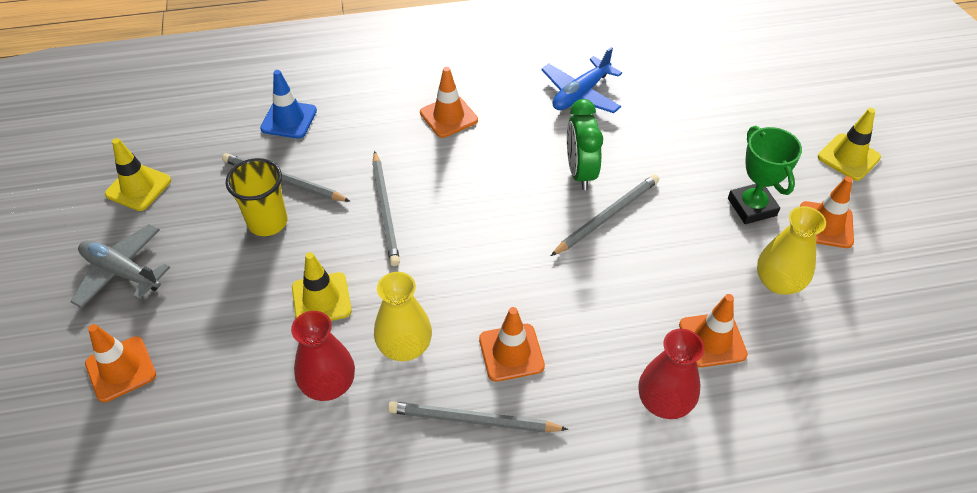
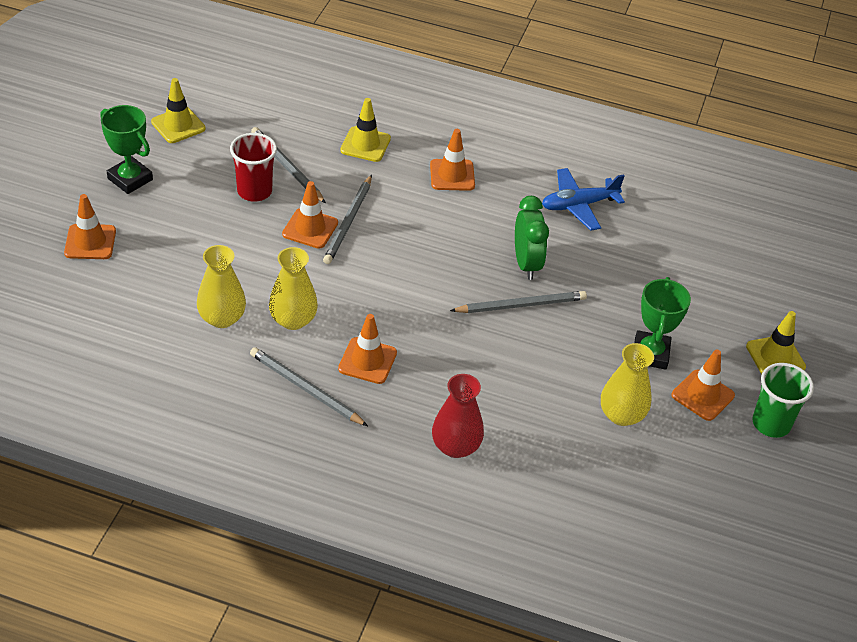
camera: 25 degrees right, 5 degrees down
grey plane [70,224,170,308] -> green trophy [101,105,153,194]
yellow cup [226,158,287,236] -> red cup [230,133,277,202]
blue traffic cone [260,70,317,139] -> none
red vase [291,311,355,401] -> yellow vase [197,245,246,328]
yellow traffic cone [292,252,352,321] -> yellow traffic cone moved to [340,98,391,162]
green clock [567,99,603,190] -> green clock turned 150 degrees clockwise [515,196,549,280]
orange traffic cone [679,294,748,367] -> orange traffic cone moved to [282,181,338,249]
none -> green cup [752,363,814,438]

